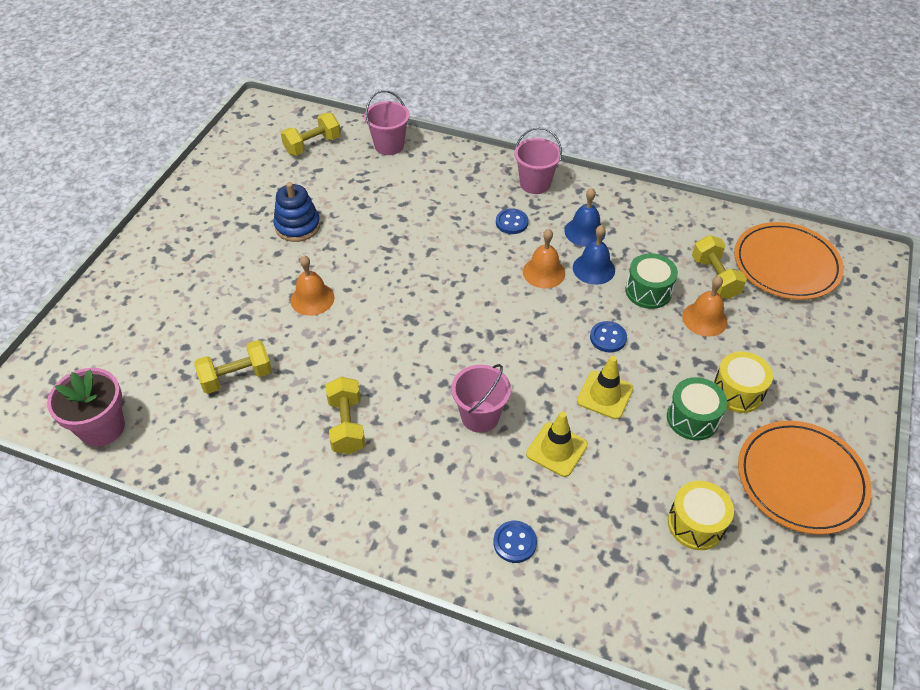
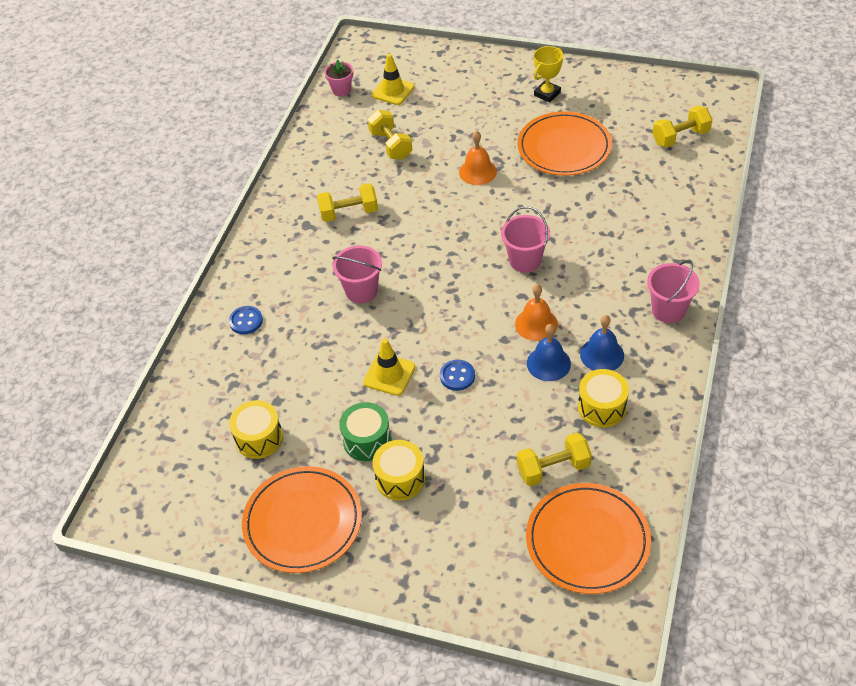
camera: 90 degrees right, 0 degrees up
pink flower pot [47,368,125,447] -> pink flower pot [324,59,353,96], size x0.60
blue stacking toy [273,182,320,242] -> orange plate [517,111,612,176]
yellow dumbbell [281,113,341,156] -> yellow dumbbell turned 75 degrees counterclockwise [652,106,712,147]
pink bucket [364,90,410,155] -> pink bucket moved to [501,206,550,273]
blue button [496,208,528,234] -> none
yellow traffic cone [526,412,588,477] -> yellow traffic cone moved to [371,53,415,105]
green drum [625,253,678,309] -> none
orange bell [682,276,728,337] -> none
none -> yellow trophy [534,46,563,103]
none -> yellow drum [578,369,629,427]

